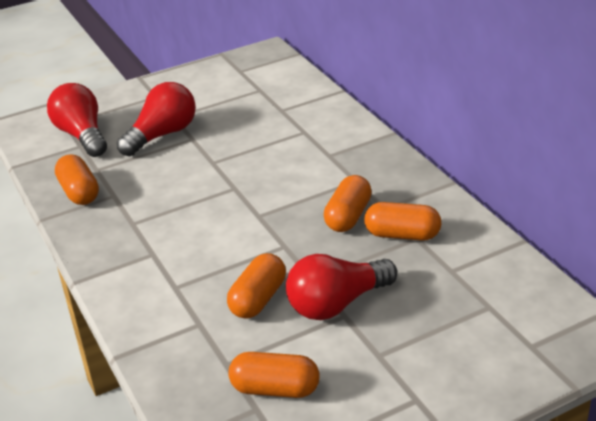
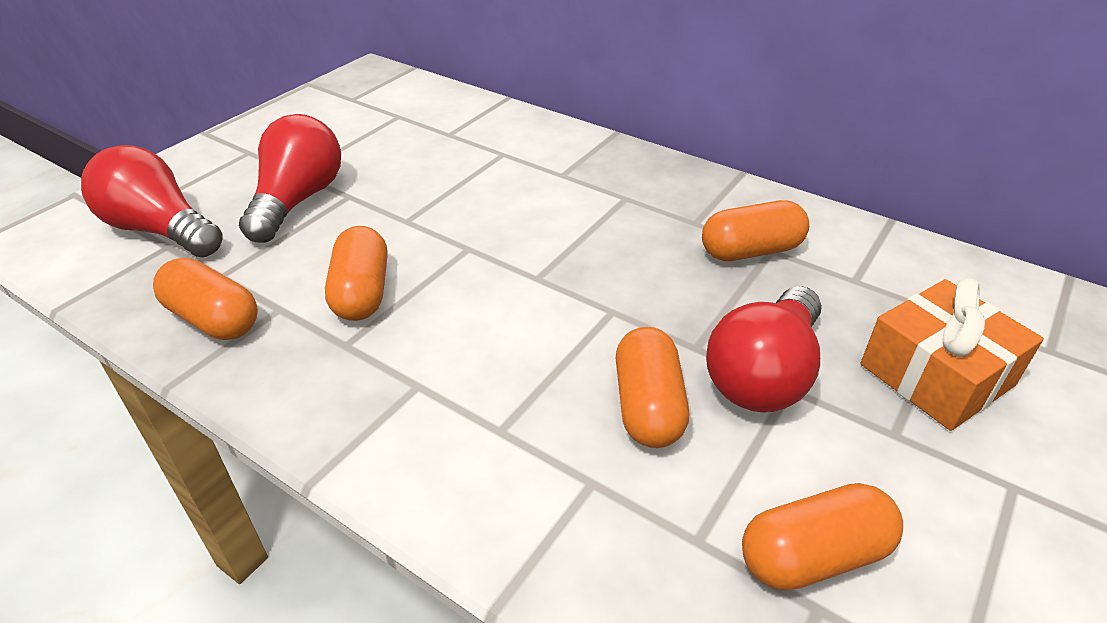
camera: 30 degrees left, 5 degrees up
orange capsule [324,175,372,232] -> orange capsule moved to [325,226,388,321]
none -> orange gift [860,278,1044,431]

